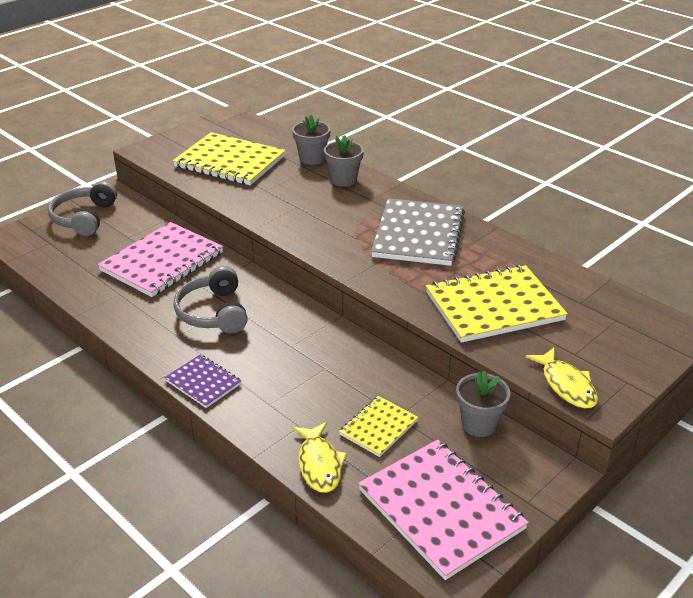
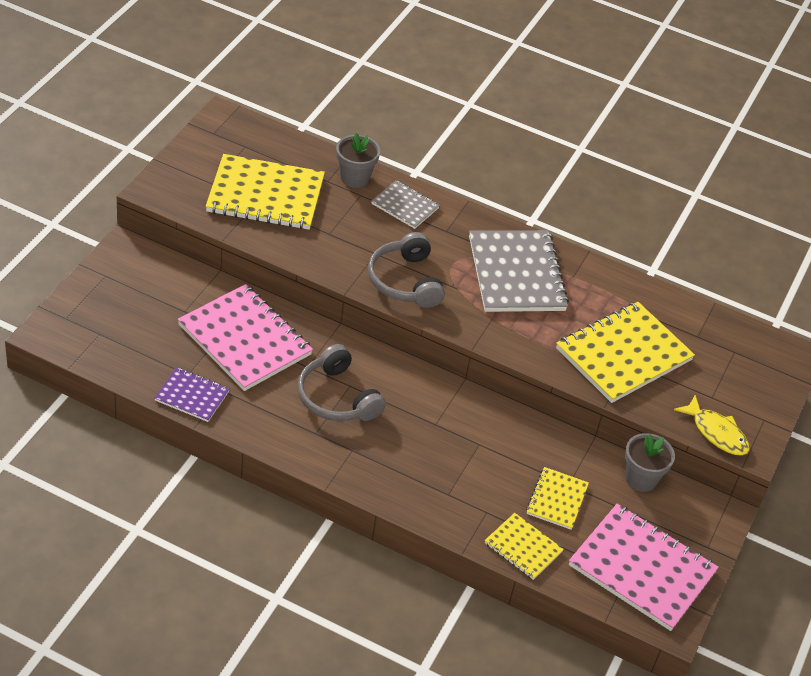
camera: 25 degrees left, 10 degrees up
grey headphones [48,181,117,236] -> grey headphones moved to [368,232,445,308]
pink notebook [98,222,223,297] -> pink notebook turned 60 degrees counterclockwise [178,284,313,391]
purple notebook [164,354,241,408] -> purple notebook moved to [155,367,230,422]
yellow fish [293,422,347,493] -> yellow notebook [485,513,564,580]
grey flower pot [324,135,364,187] -> grey notebook [371,180,440,229]

